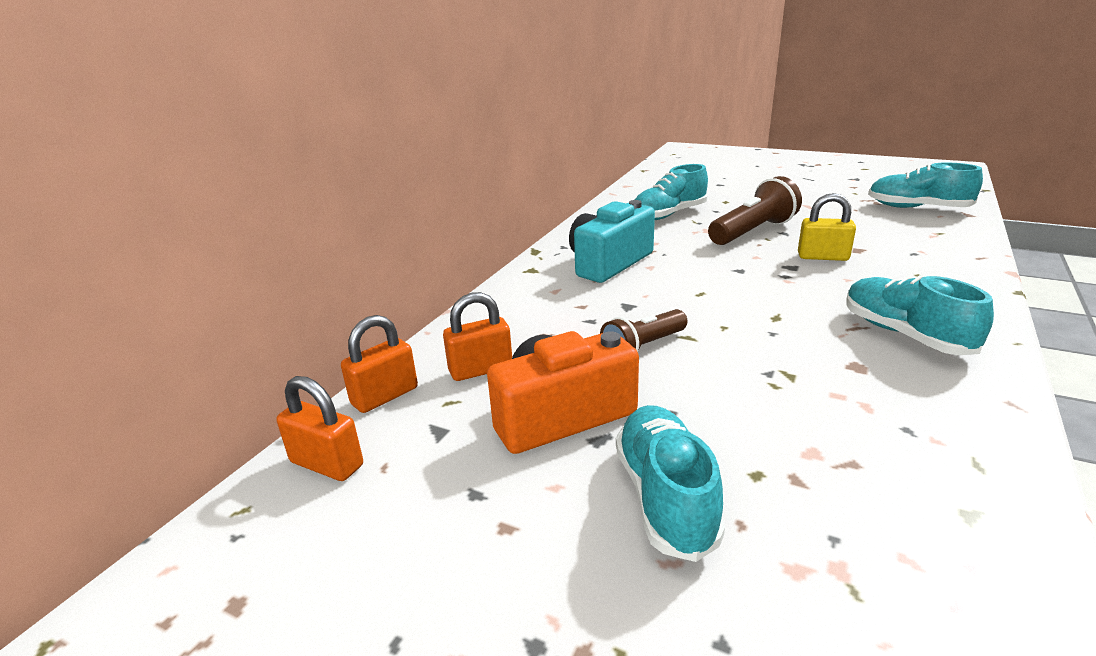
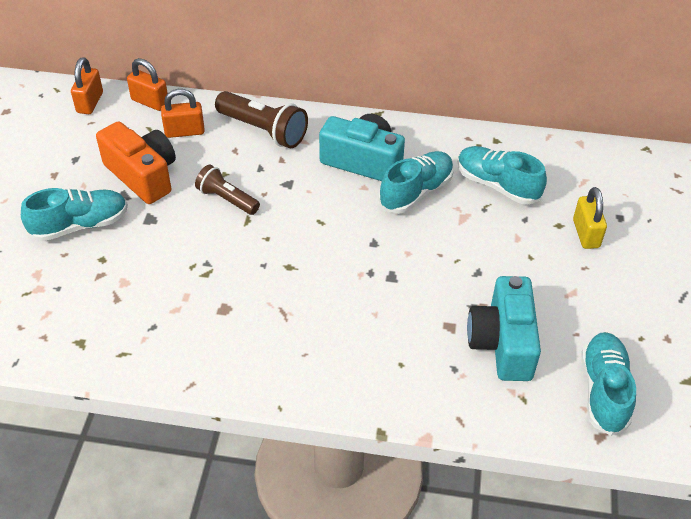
camera: 70 degrees right, 20 degrees up
orange padlock [443,292,512,381] -> orange padlock turned 60 degrees counterclockwise [161,89,205,138]
brown flashlight [708,176,802,245] -> brown flashlight moved to [215,91,308,149]
yellow padlock [798,193,856,261] -> yellow padlock moved to [573,187,607,249]
turquoise shoe [846,275,994,355] -> turquoise shoe moved to [379,151,454,214]
none -> turquoise camera [467,276,541,381]

